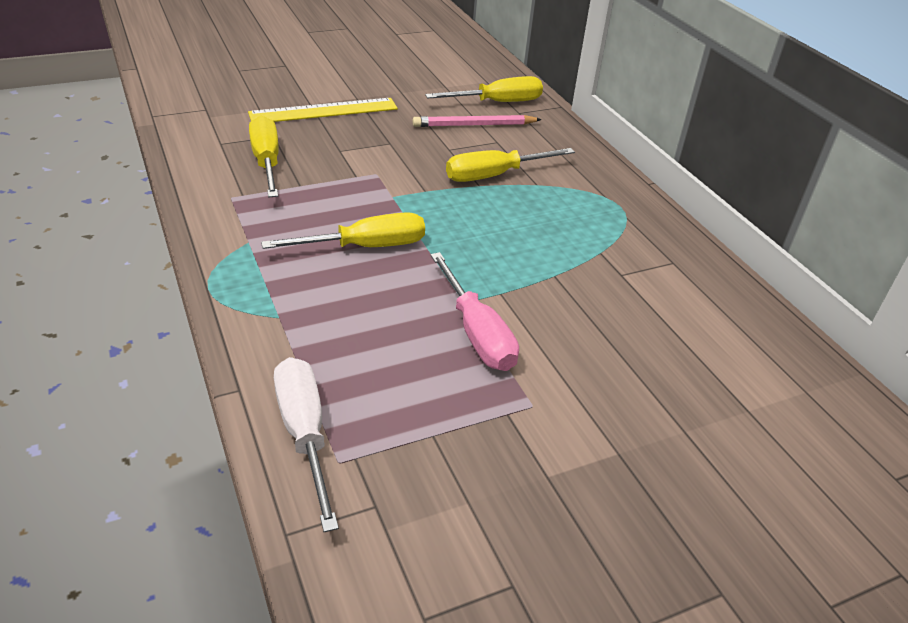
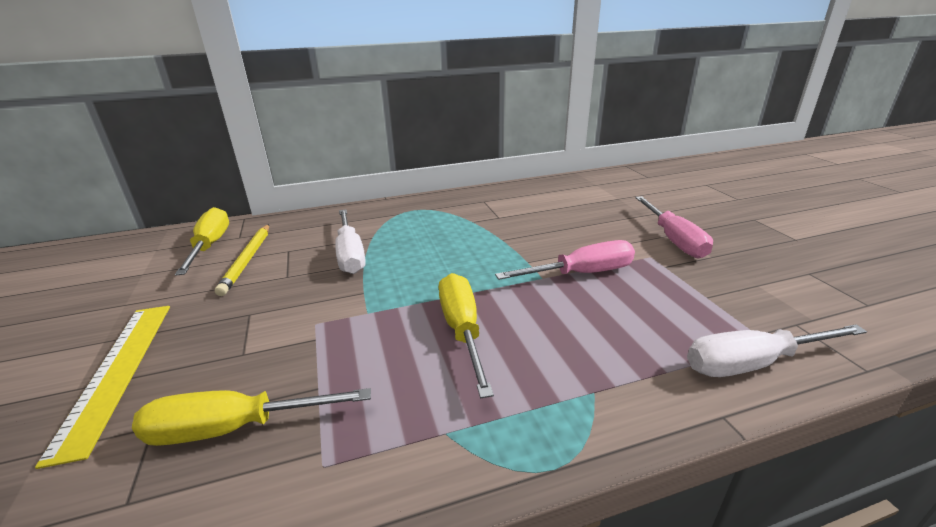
camera: 80 degrees left, 10 degrees down
pink pencil [412,115,542,127] -> yellow pencil [215,224,269,296]
yellow screwdriver [446,148,575,182] -> white screwdriver [335,210,366,274]
none -> pink screwdriver [635,196,713,258]

